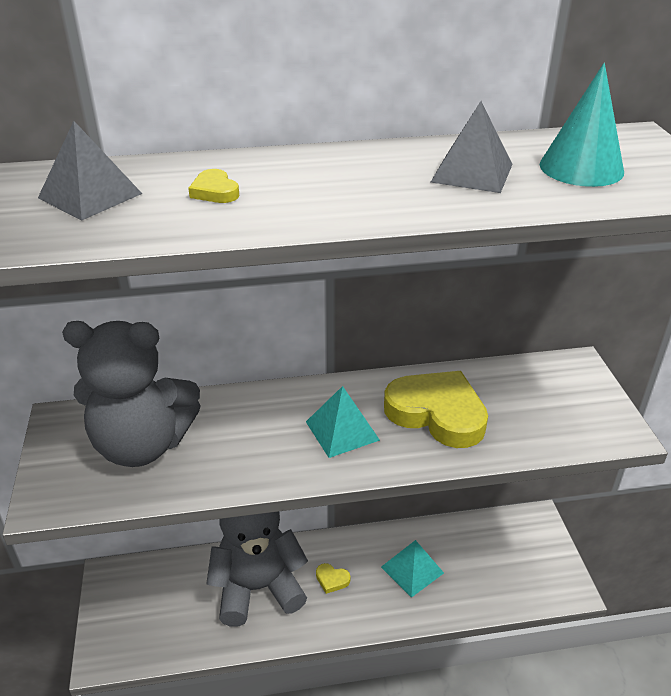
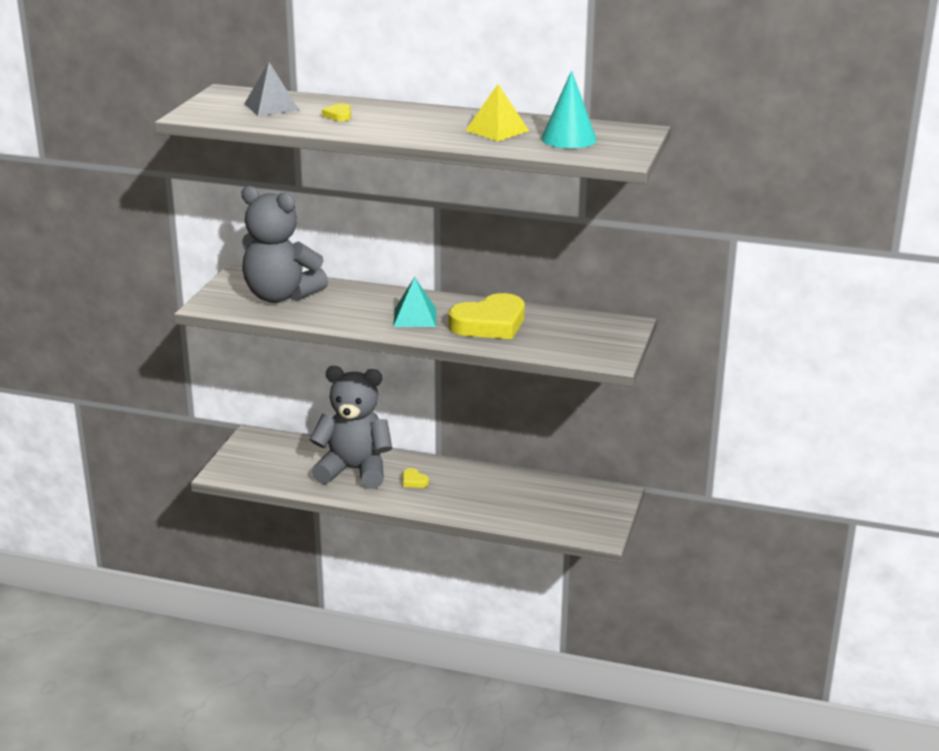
camera: 25 degrees right, 10 degrees down
turquoise pyramid [381,540,444,598] -> none
yellow heart [384,371,488,448] -> yellow heart turned 90 degrees clockwise [449,293,525,339]
grey pyramid [431,101,512,193] -> yellow pyramid [465,84,529,141]

